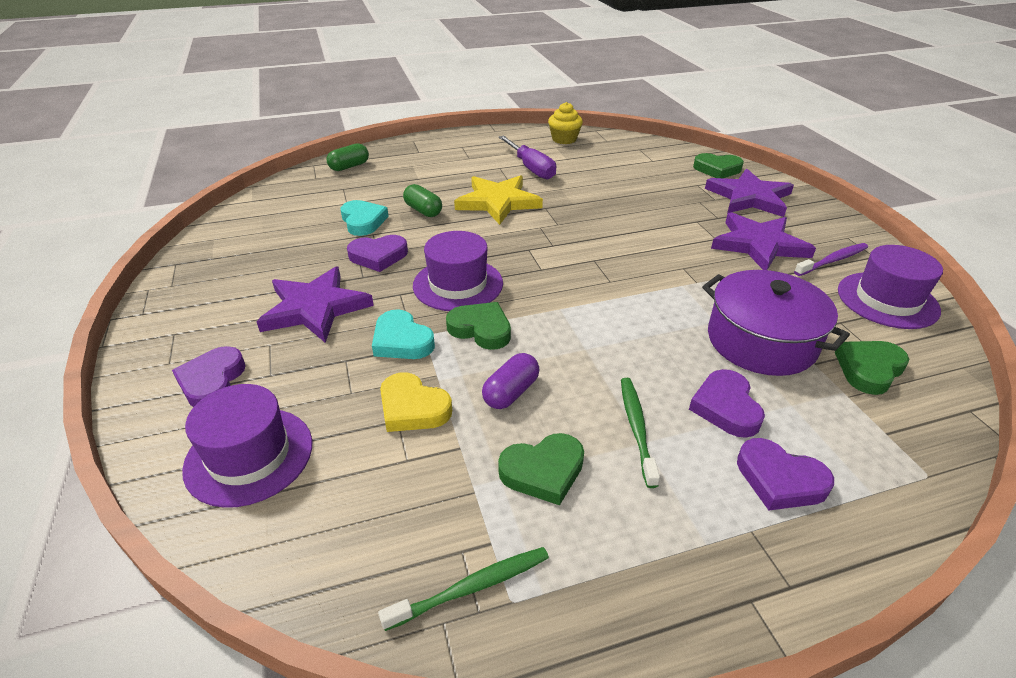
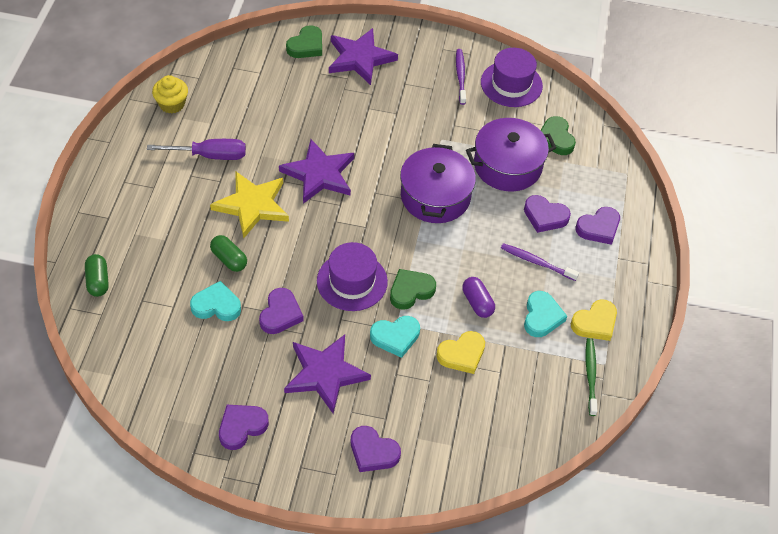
camera: 65 degrees left, 15 degrees up
purple hat [182,384,312,508] -> none
green capsule [403,184,442,217] -> green capsule turned 60 degrees clockwise [210,235,247,272]
green heart [498,433,584,505] -> turquoise heart [524,291,567,337]
green toothbrush [621,378,660,488] -> purple toothbrush [501,243,579,281]
purple star [711,212,816,270] -> purple star moved to [279,139,354,204]
none -> purple heart [219,405,269,450]
none -> purple pot [400,144,476,223]
none -> yellow heart [571,299,617,341]

